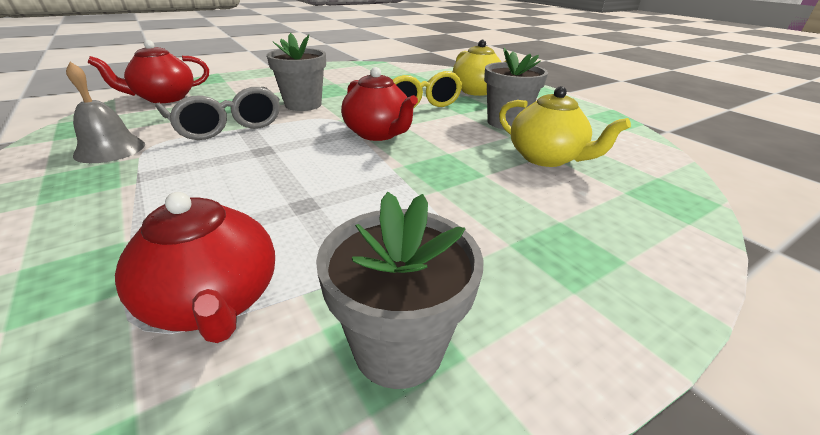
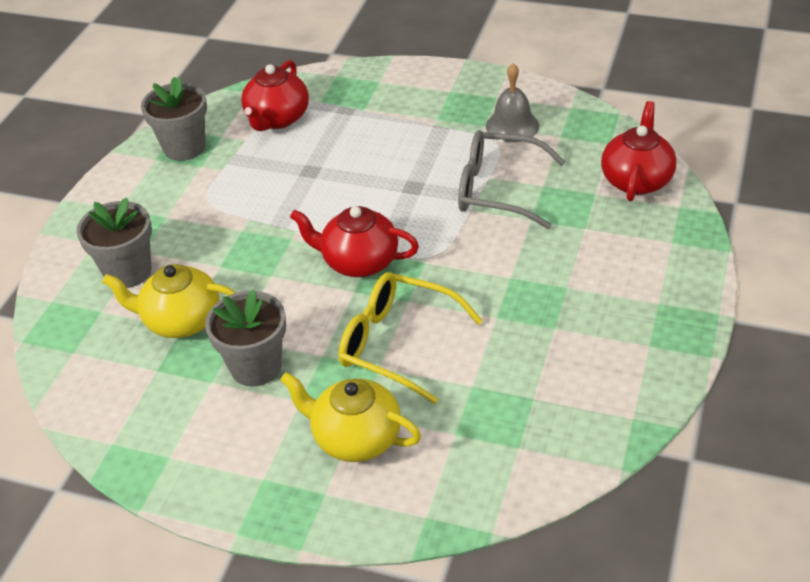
camera: 145 degrees right, 10 degrees up
red teapot [115,192,275,343] -> red teapot turned 90 degrees counterclockwise [241,60,309,131]
grey flower pot [266,33,326,111] -> grey flower pot moved to [76,197,152,288]

